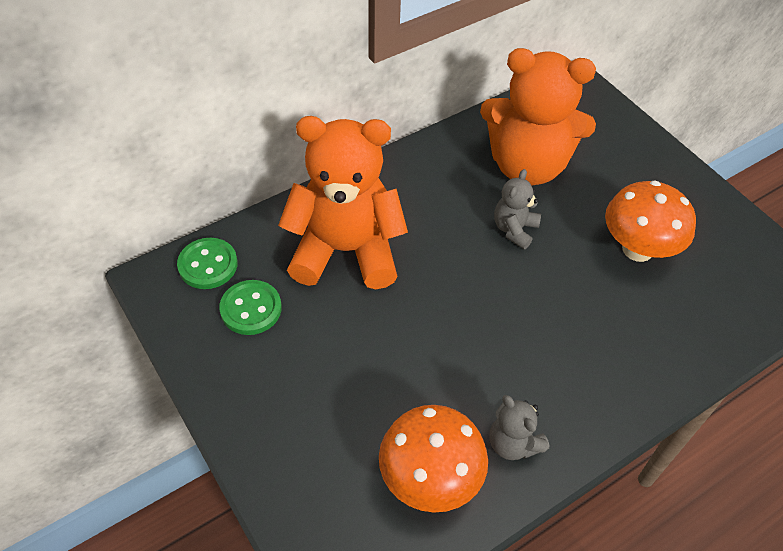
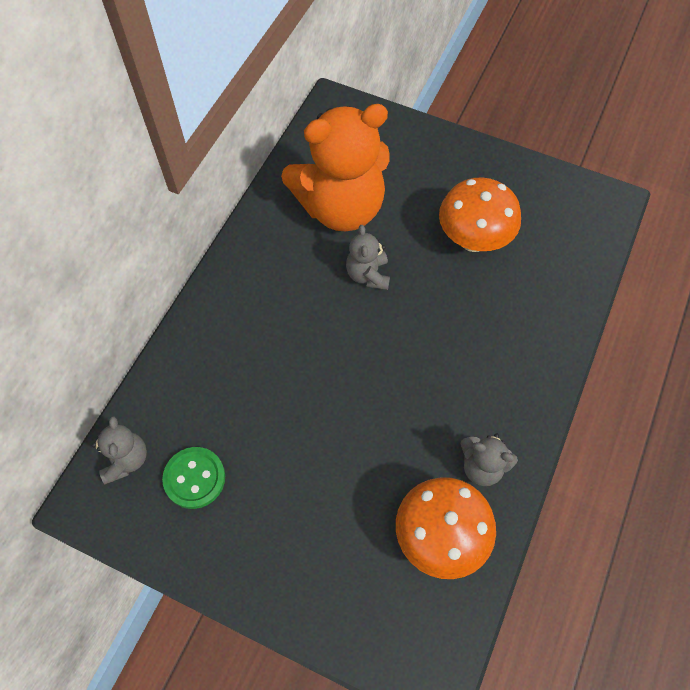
camera: 30 degrees left, 10 degrees up
green button [177,238,238,289] -> grey teddy bear [92,416,147,484]
orange teddy bear [278,116,408,289] -> none

